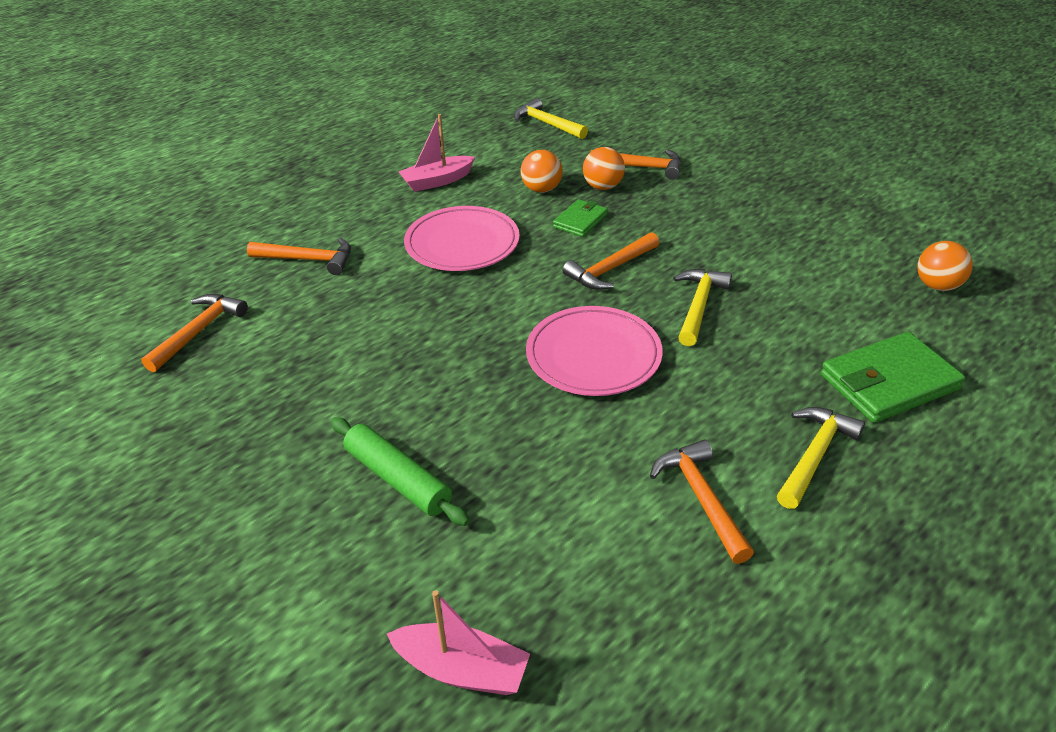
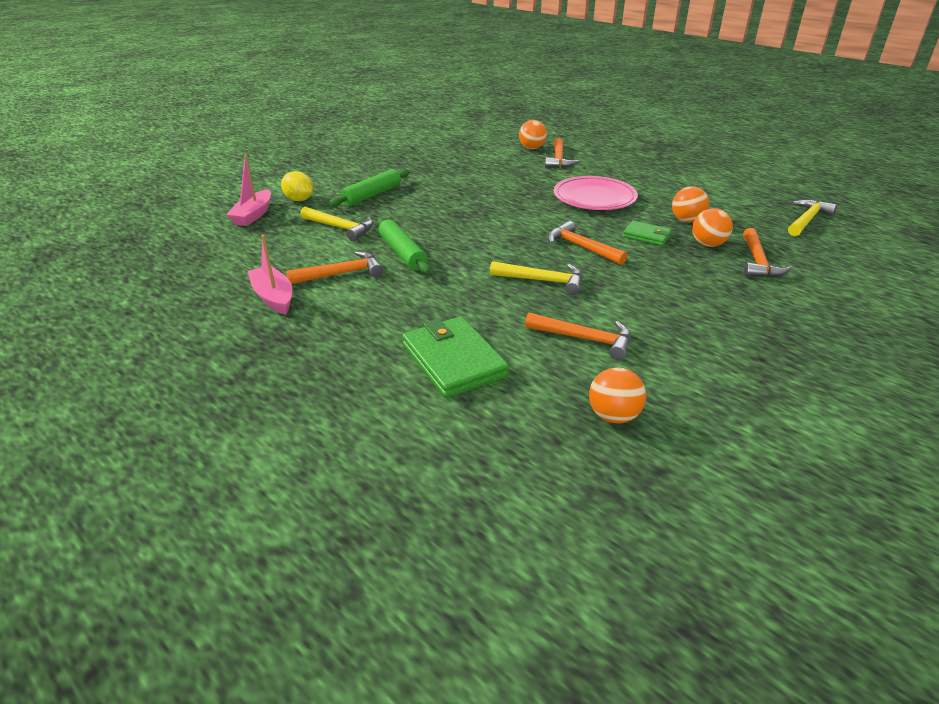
camera: 85 degrees right, 5 degrees down
orange hammer [141,294,248,372] -> orange hammer moved to [525,313,631,360]
pink boat [399,114,475,192] -> pink boat moved to [248,235,292,315]
pink plate [526,306,663,396] -> none
yellow hammer [777,407,865,509] -> yellow hammer moved to [300,207,373,241]
none -> yellow lemon [281,171,313,201]
none -> green rolling pin [377,218,430,274]
none -> orange ball [519,120,547,149]

